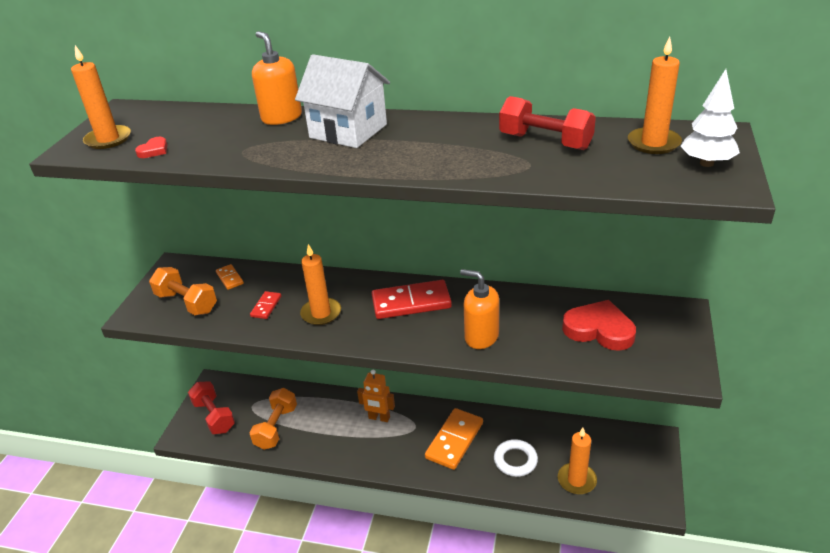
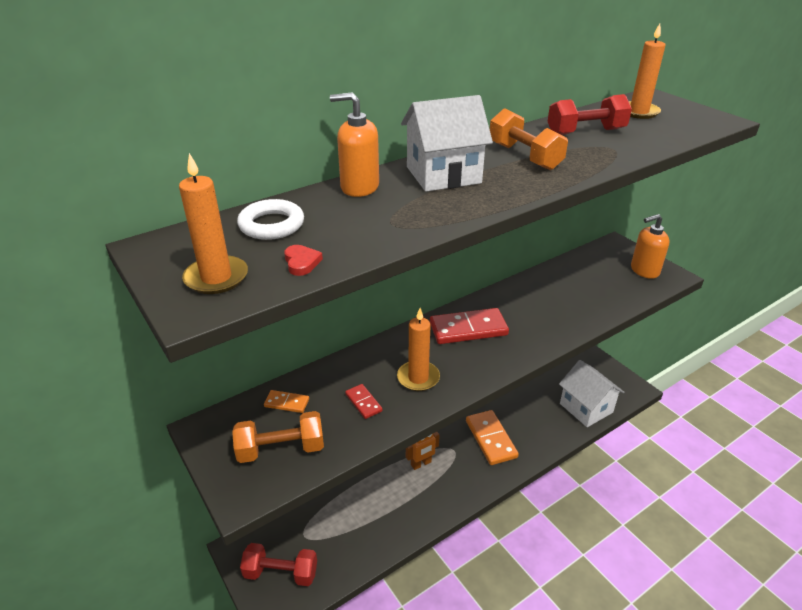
camera: 50 degrees left, 0 degrees up
orange dumbbell [249,388,297,450] -> orange dumbbell moved to [490,108,568,170]
red domino [372,280,452,319] -> red domino turned 45 degrees clockwise [430,308,509,344]
orange soap dispenser [460,269,499,349] -> orange soap dispenser moved to [631,214,670,279]
white ring [494,439,538,477] -> white ring moved to [237,199,304,240]
orange candle [558,428,597,494] -> white house [559,360,624,427]
red heart [562,300,636,351] -> none
white tree [680,69,740,167] -> none

